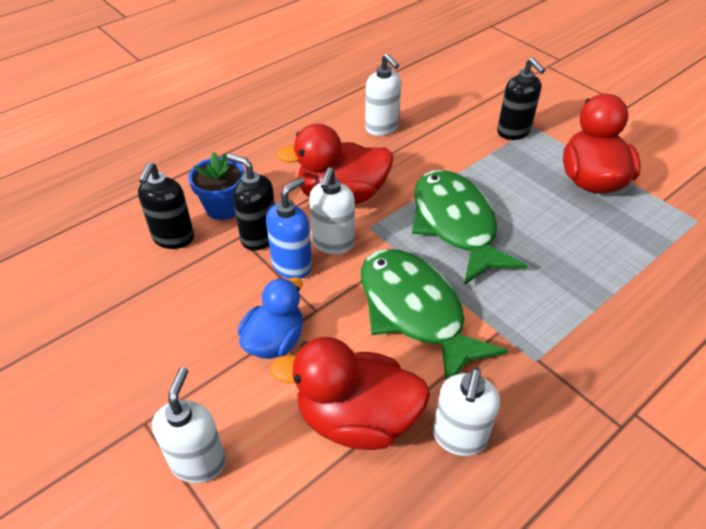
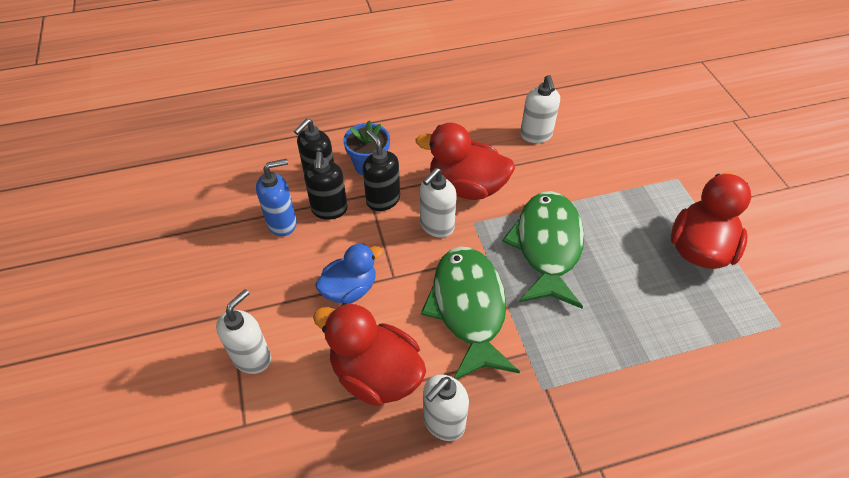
camera: 25 degrees right, 5 degrees up
blue soap dispenser [266,177,312,279] -> blue soap dispenser moved to [256,159,297,236]
black soap dispenser [497,58,545,140] -> black soap dispenser moved to [304,152,348,220]

